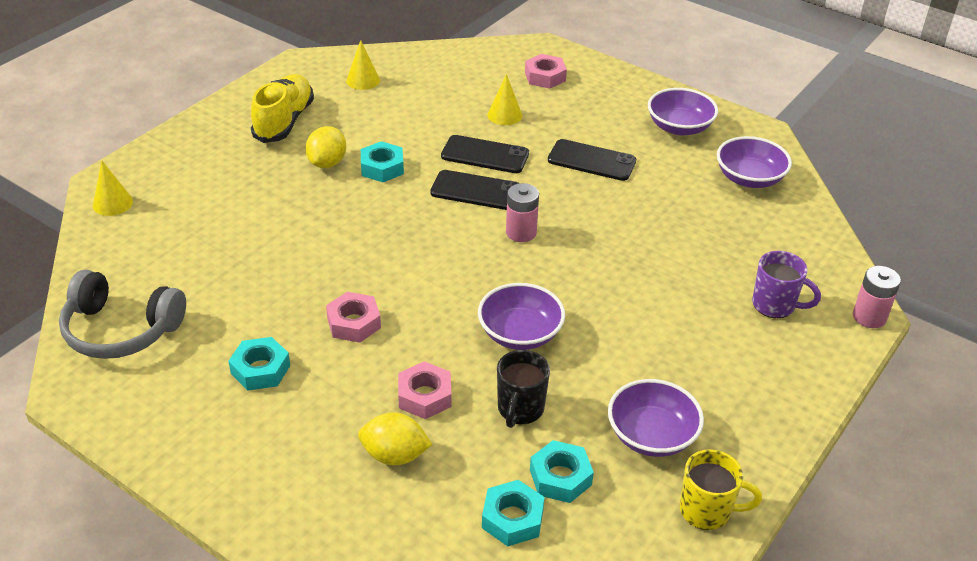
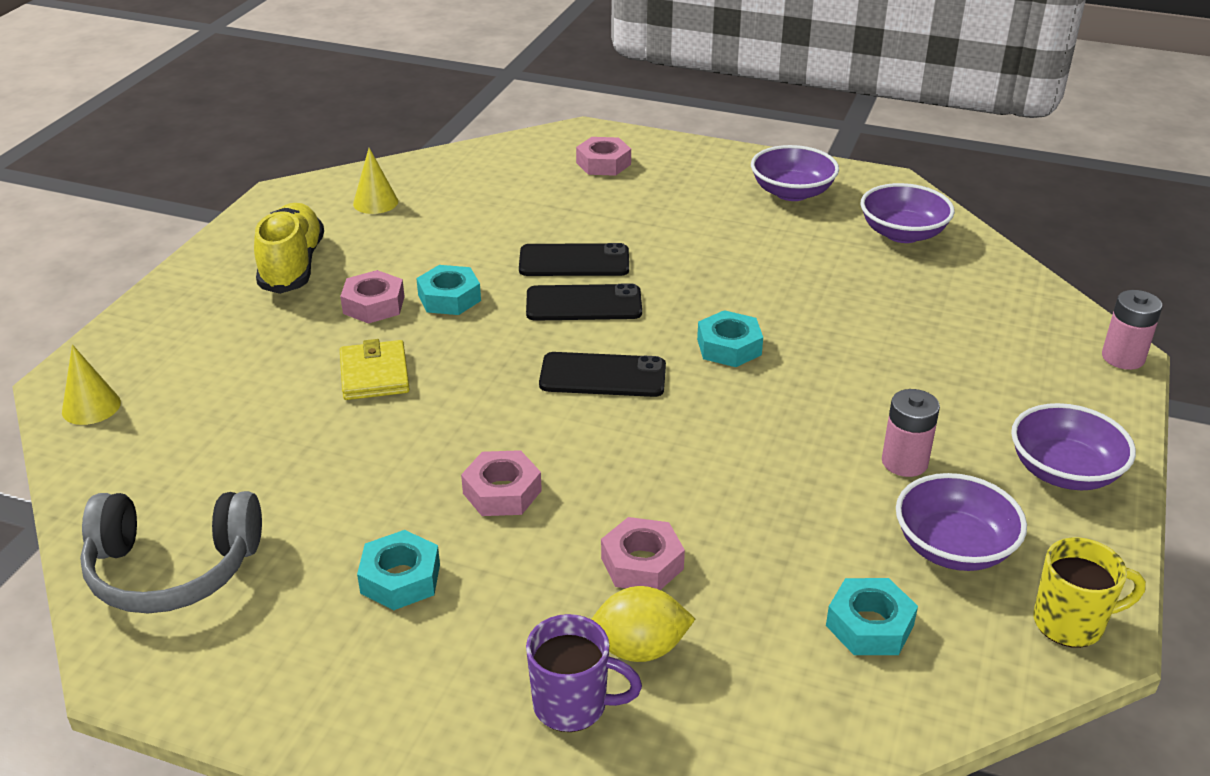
camera: 15 degrees left, 5 degrees down
yellow lemon [305,126,346,168] -> pink nut [340,270,405,324]
purple bowl [478,283,565,350] -> purple bowl moved to [1011,403,1136,490]
turquoise nut [482,480,545,546] -> turquoise nut moved to [697,310,763,367]
yellow cone [487,74,522,125] -> none
black mug [497,350,550,428] -> none
pink battery [506,183,539,242] -> pink battery moved to [882,389,940,477]
black phone [548,139,636,181] -> black phone moved to [539,352,666,397]
purple mug [752,251,821,318] -> purple mug moved to [526,614,642,732]
none -> yellow wallet [340,339,410,400]

